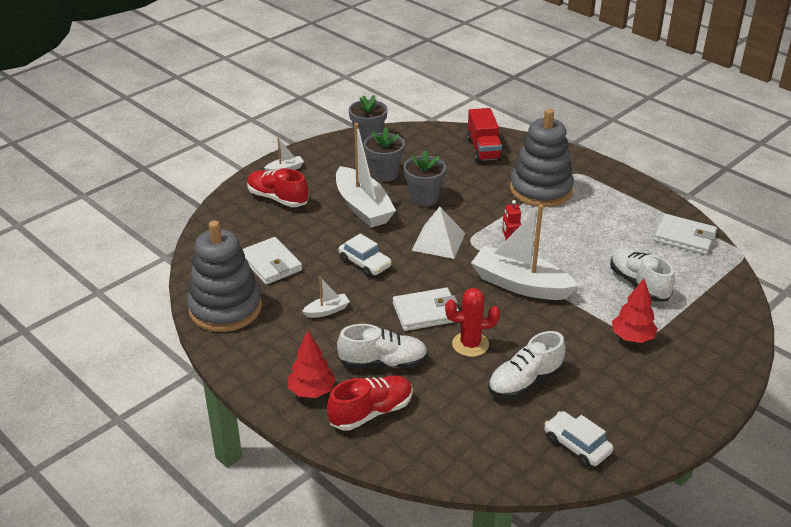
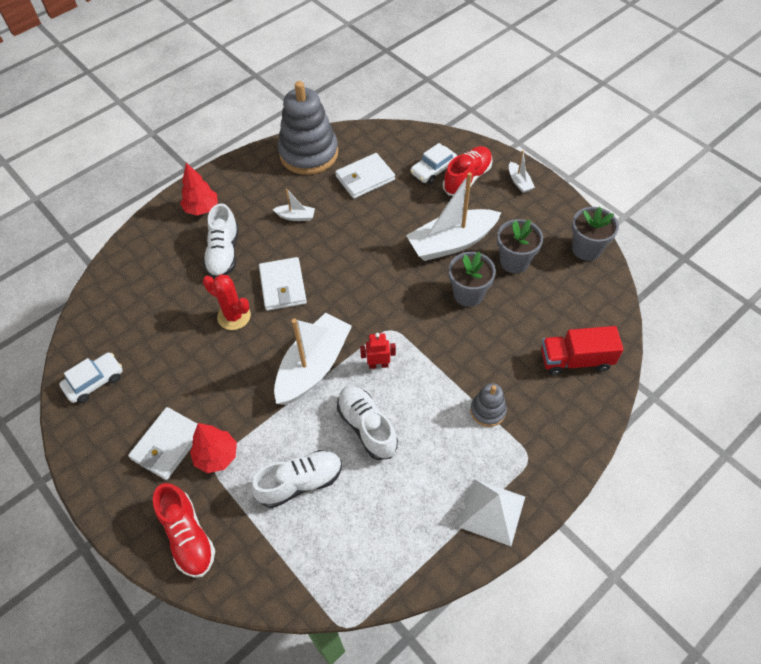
camera: 95 degrees right, 20 degrees up
white boat [302,277,350,318] -> white boat turned 60 degrees counterclockwise [273,189,315,221]
red shoe [327,375,413,431] -> red shoe moved to [153,483,215,578]
white car [339,234,392,277] -> white car moved to [410,143,457,184]
white pyramid [411,207,466,259] -> white pyramid moved to [459,479,525,546]
red cactus [445,288,500,357] -> red cactus turned 60 degrees counterclockwise [203,274,251,330]
white shoe [488,331,566,399] -> white shoe moved to [337,386,398,460]
grey stacking toy [510,109,574,207] -> grey stacking toy [470,383,507,427], size x0.47
white wallet [654,214,717,255] -> white wallet moved to [128,407,198,480]

